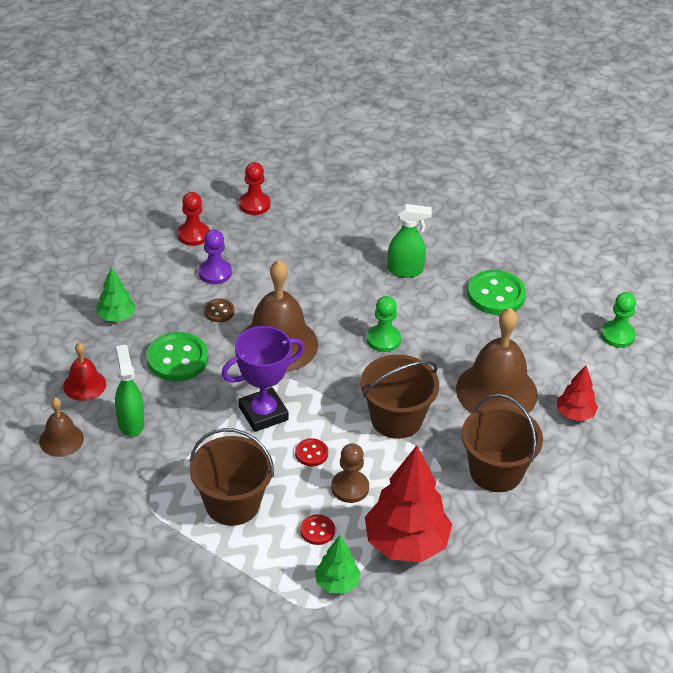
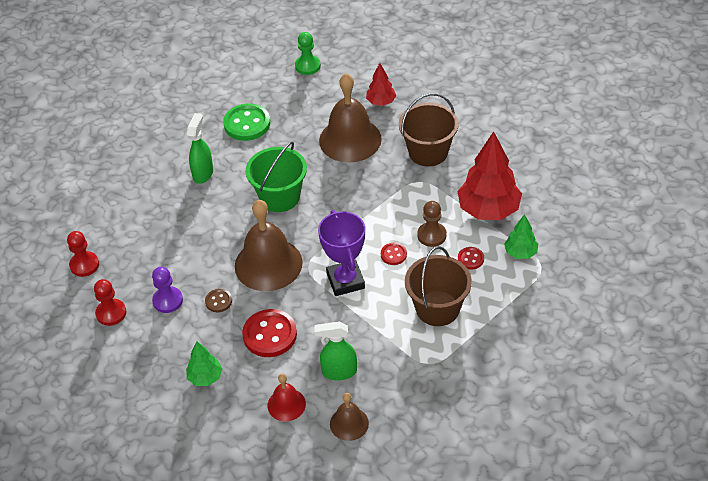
camera: 75 degrees left, 5 degrees up
green button [146,332,208,381] -> red button [242,309,297,357]
brown bucket [361,355,439,439] -> none
green pawn [367,296,401,352] -> green bucket [246,141,307,212]

